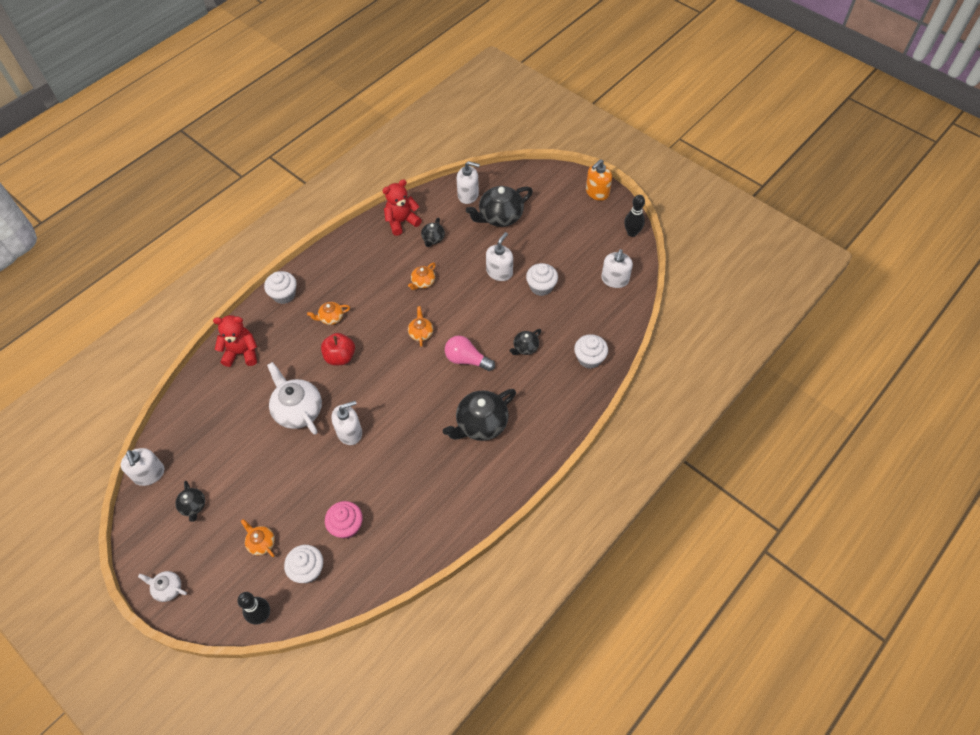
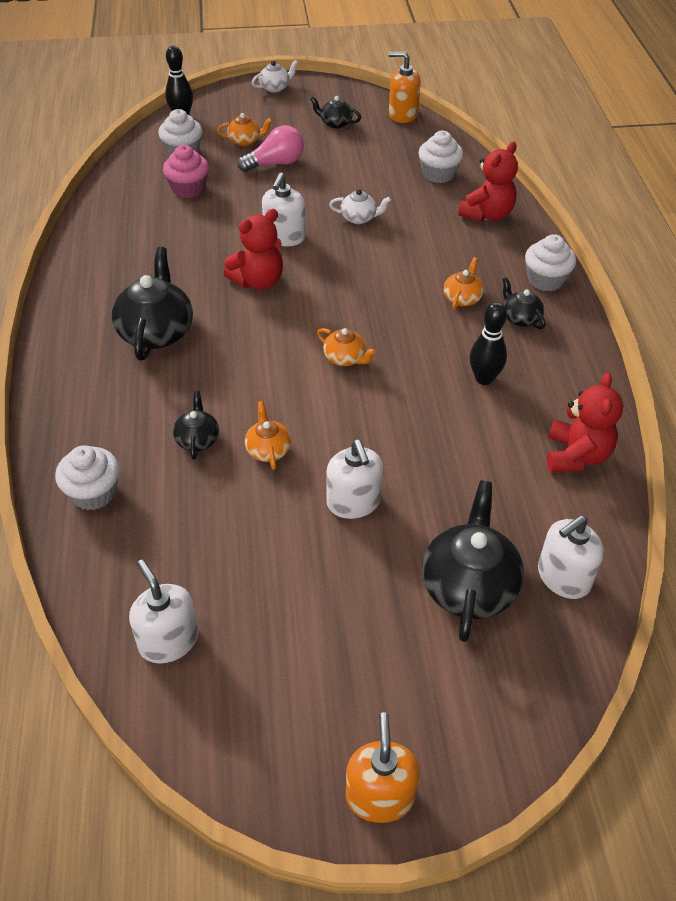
camera: 130 degrees right, 10 degrees down
white soap dispenser [121,448,164,486] -> orange soap dispenser [389,51,421,123]
white teapot [267,362,322,435] -> white teapot [329,189,391,224], size x0.52
red apple [321,333,355,365] -> none
orange teapot [408,262,436,290] -> orange teapot moved to [245,401,291,470]
black teapot [421,217,445,247] -> black teapot moved to [502,277,546,329]
pink light bulb [445,336,495,371] -> pink light bulb moved to [238,125,304,172]
white cupcake [526,263,558,296] -> white cupcake moved to [419,131,464,183]
black bowling pin [624,195,645,237] -> black bowling pin moved to [469,302,507,385]
none -> red teddy bear [224,209,283,290]

